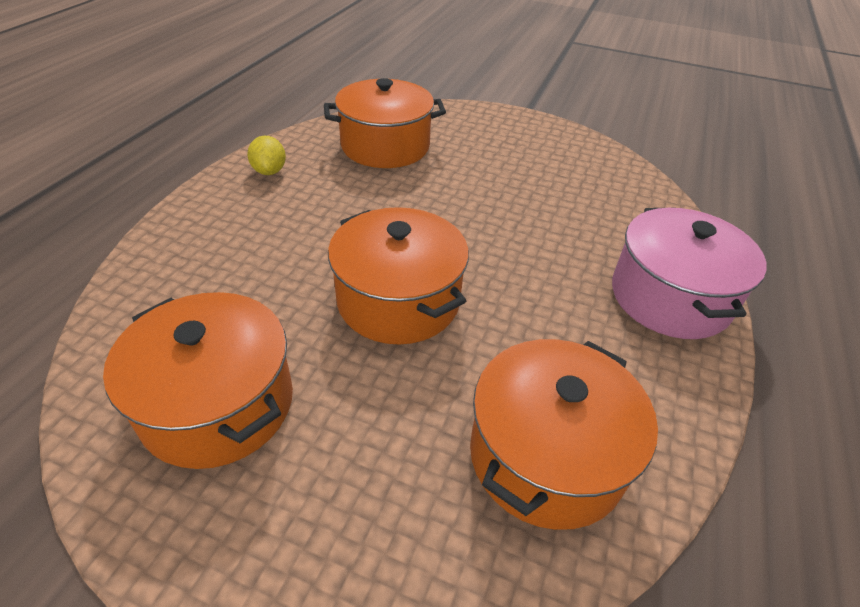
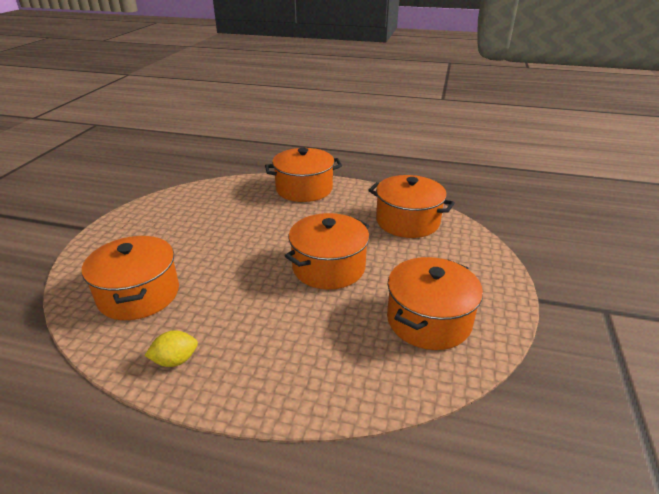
camera: 95 degrees left, 10 degrees down
pink pot [612,208,767,339] -> orange pot [265,148,342,202]

